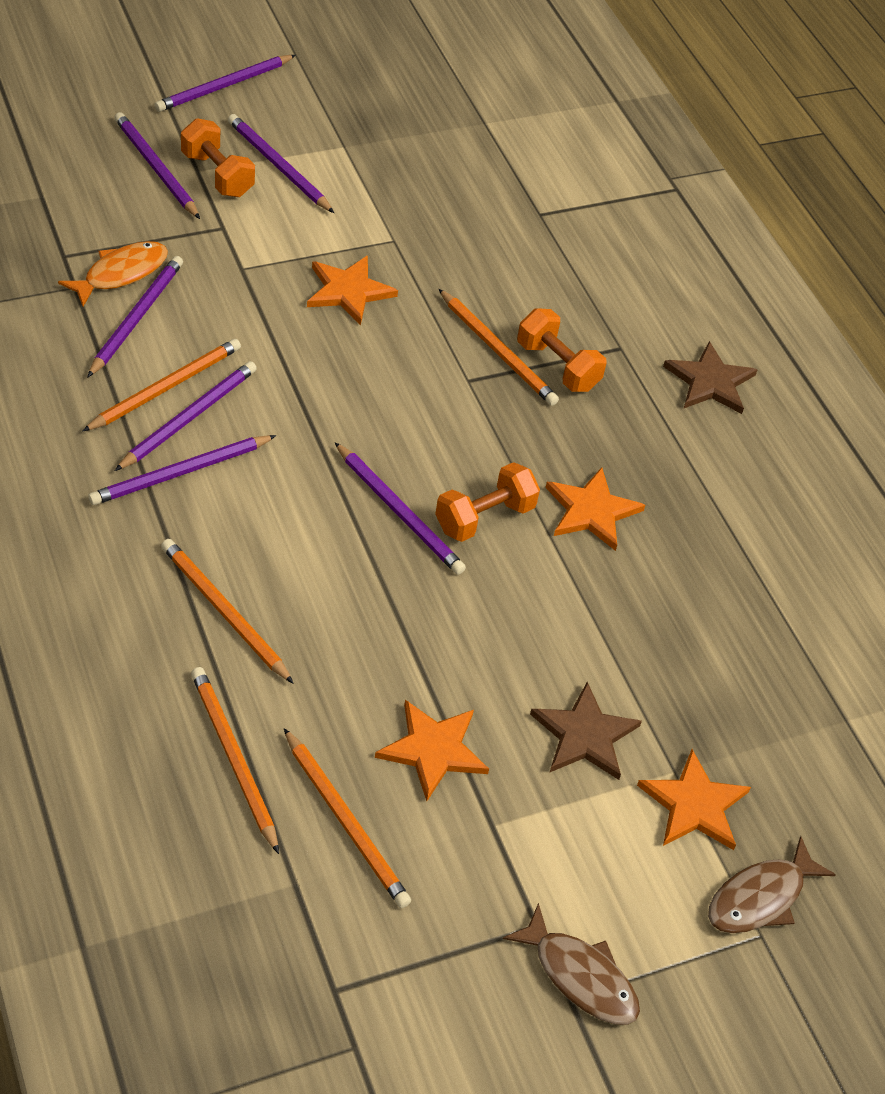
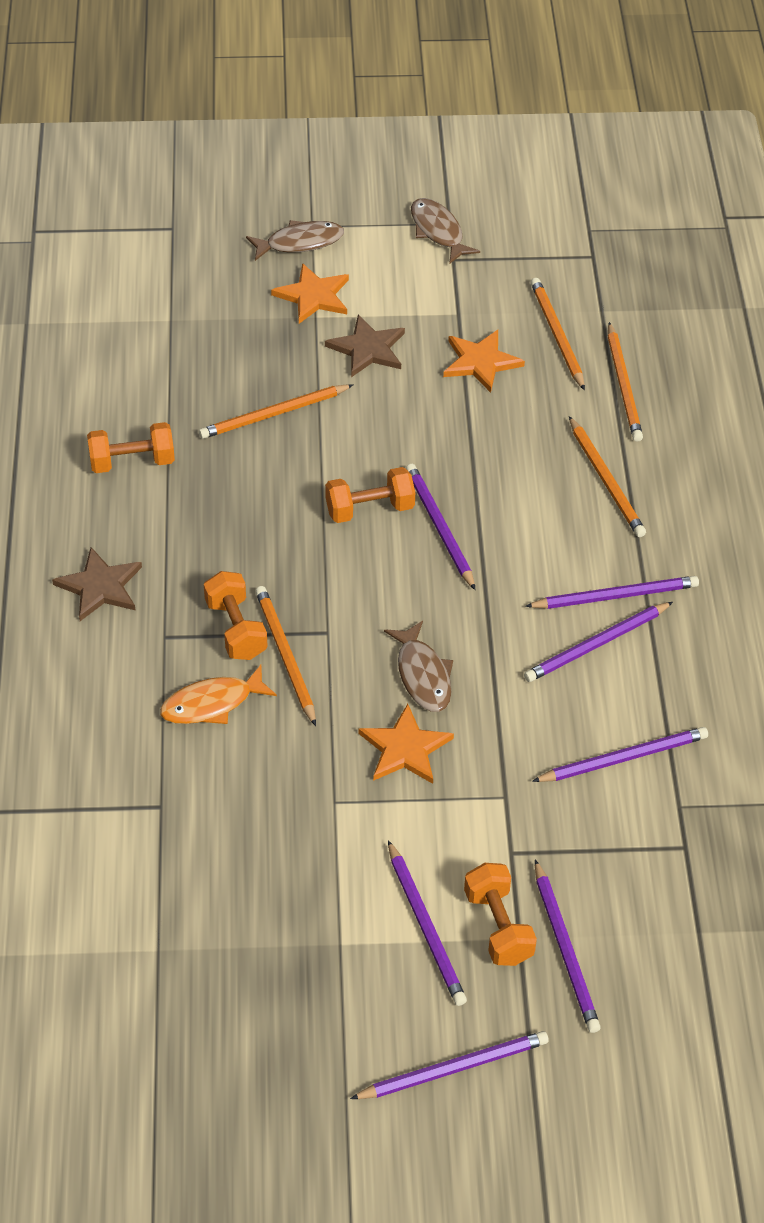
camera: 155 degrees left, 0 degrees up
orange fish [58,241,168,307] -> orange fish moved to [160,665,277,724]
orange pencil [82,339,241,432] -> orange pencil moved to [199,384,353,439]
purple pencil [87,256,183,378] -> purple pencil turned 150 degrees counterclockwise [532,727,708,782]
orange star [545,467,645,551] -> none
none -> orange dumbbell [87,422,175,473]
none -> brown fish [384,621,453,712]

